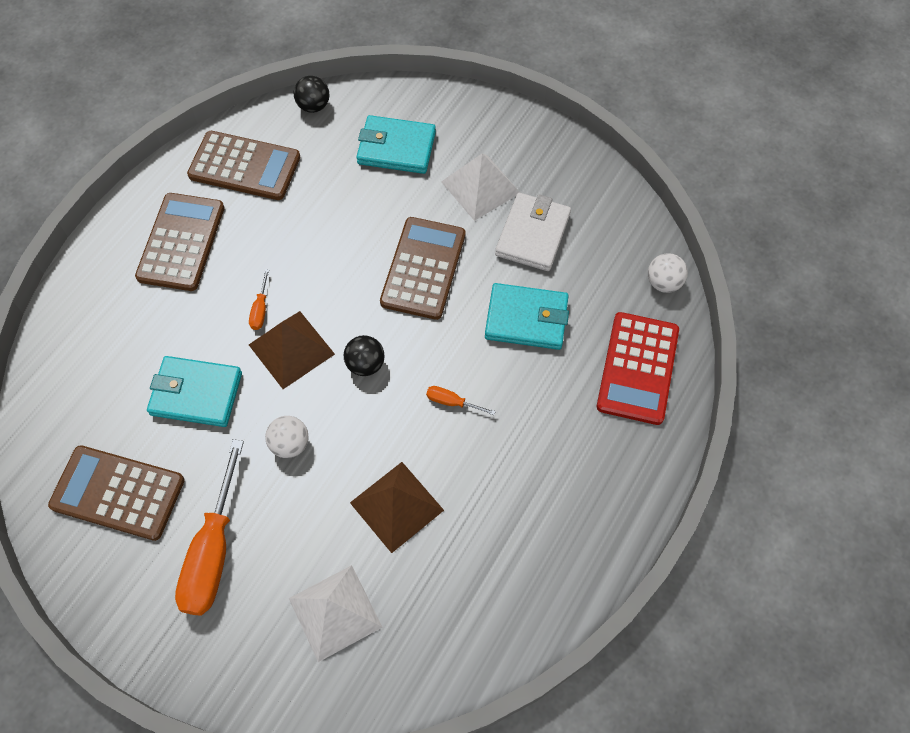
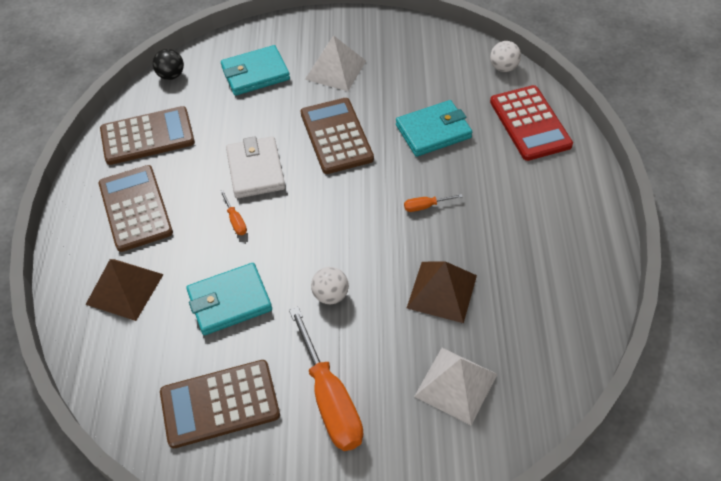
camera: 30 degrees left, 10 degrees down
brown pyramid [249,311,335,389] -> brown pyramid moved to [85,259,164,321]
black ball [344,335,385,376] -> none
white wallet [495,193,571,271] -> white wallet moved to [226,136,285,199]

